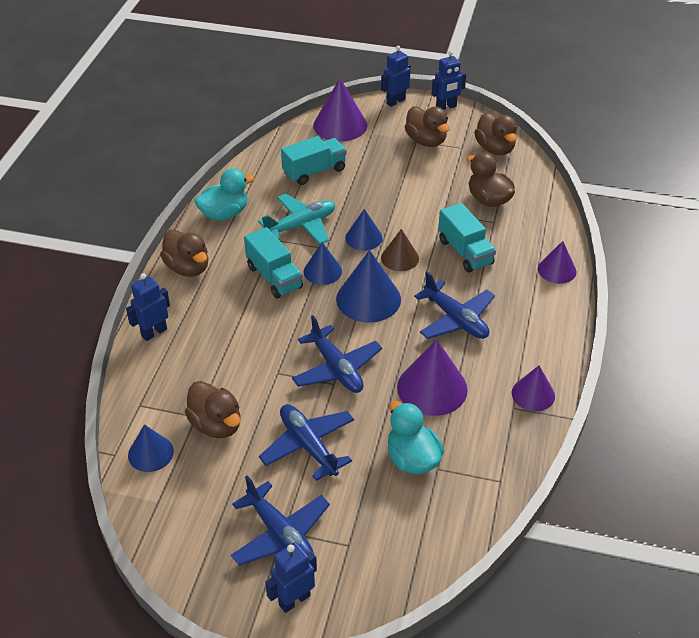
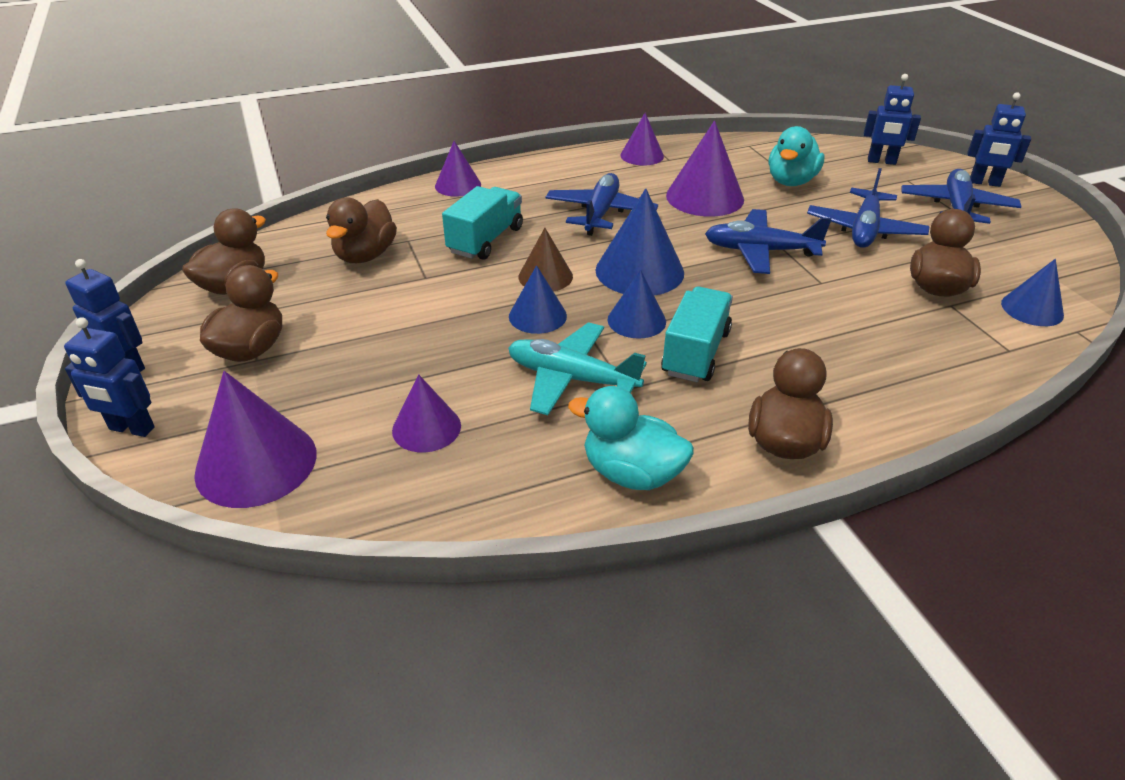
camera: 125 degrees left, 5 degrees down
blue robot [126,273,170,341] -> blue robot moved to [864,74,921,165]
turquoise truck [281,136,347,185] -> purple cone [392,374,461,452]
blue plane [292,315,382,393] -> blue plane turned 105 degrees counterclockwise [705,209,831,274]

